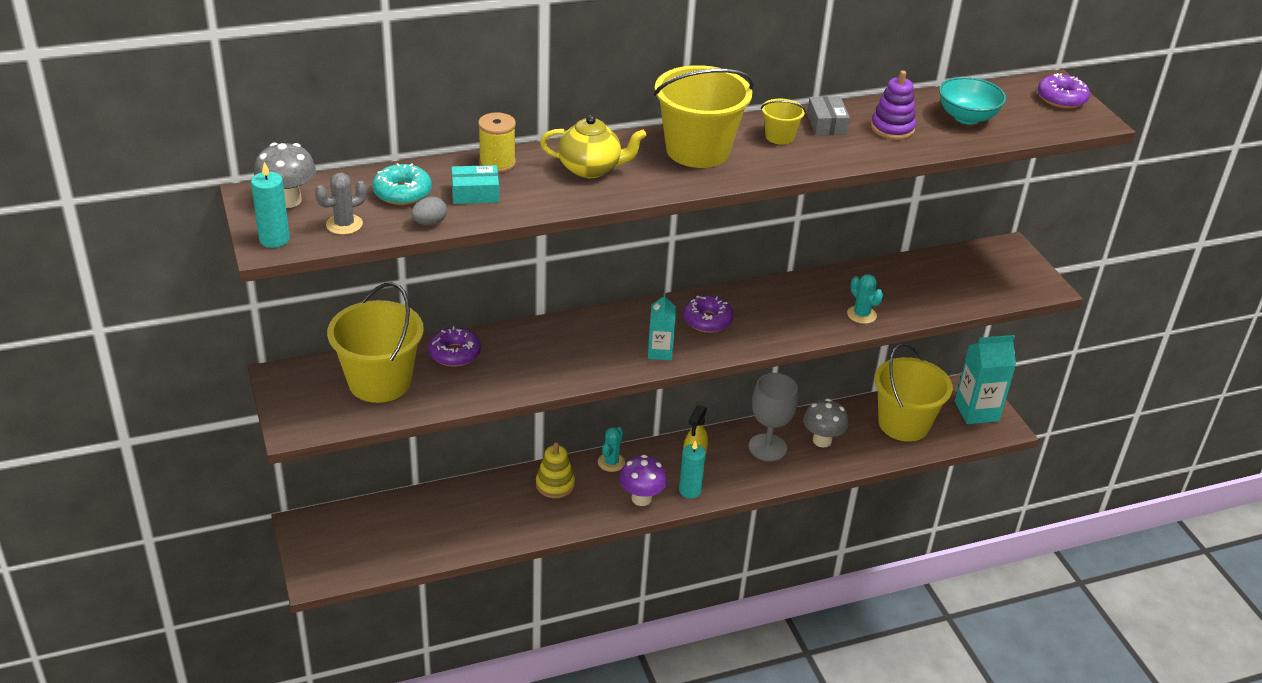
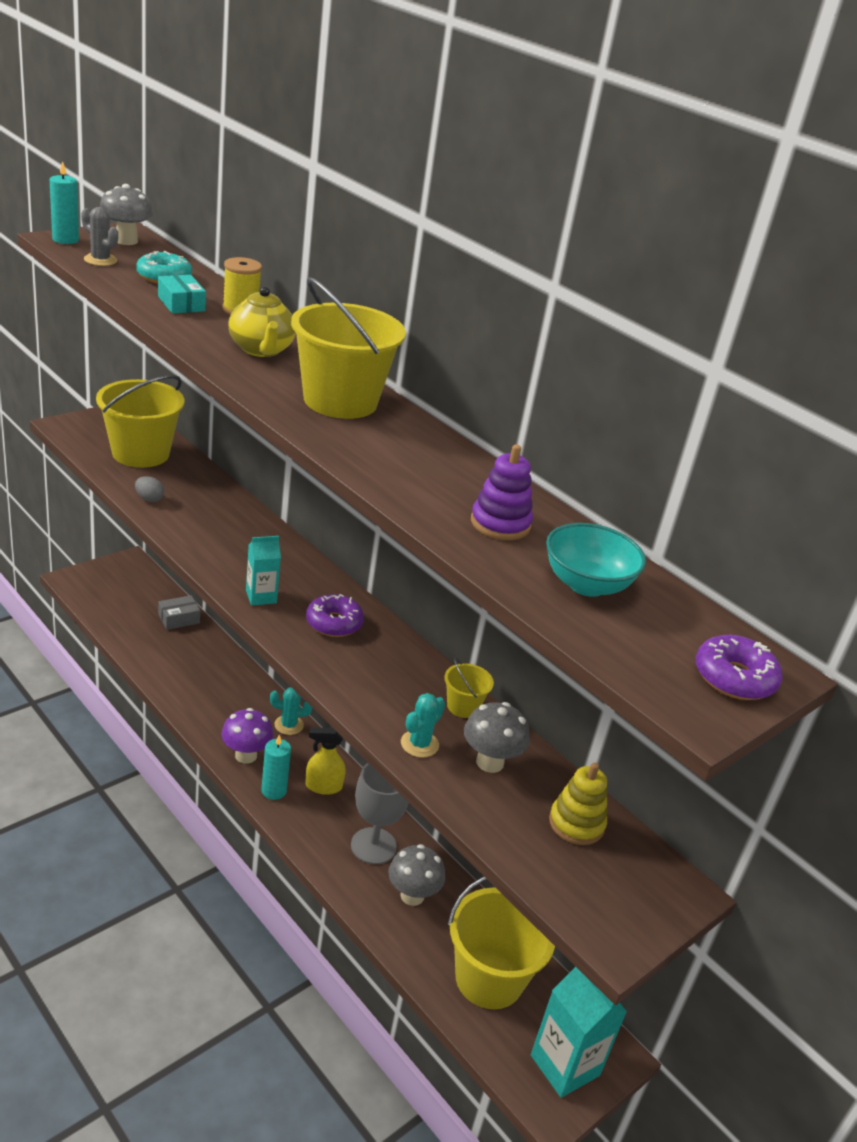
camera: 65 degrees right, 5 degrees down
grey egg [411,197,447,225] -> grey egg moved to [135,476,164,502]
purple donut [429,326,481,367] -> none
yellow stacking toy [536,442,575,498] -> yellow stacking toy moved to [549,763,607,845]
yellow bucket [761,99,806,145] -> yellow bucket moved to [444,658,494,718]
grey box [807,96,850,135] -> grey box moved to [158,595,200,630]
none -> grey mushroom [464,702,530,773]

